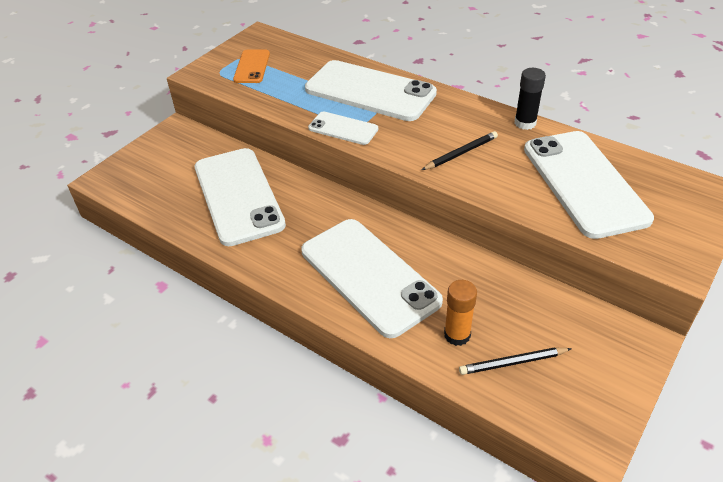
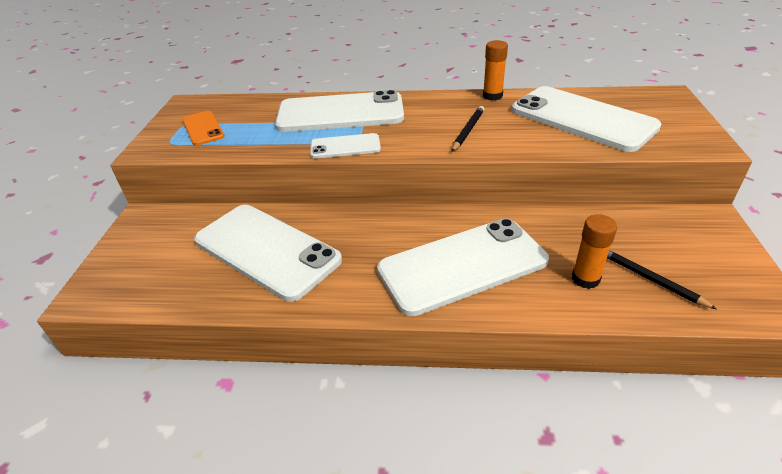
camera: 30 degrees left, 5 degrees down
white phone [301,219,443,338] -> white phone turned 45 degrees counterclockwise [377,218,549,316]
black pencil [459,347,572,375] -> black pencil turned 90 degrees clockwise [607,250,717,309]
black glue stick [514,68,546,130] -> orange glue stick [483,40,508,100]

